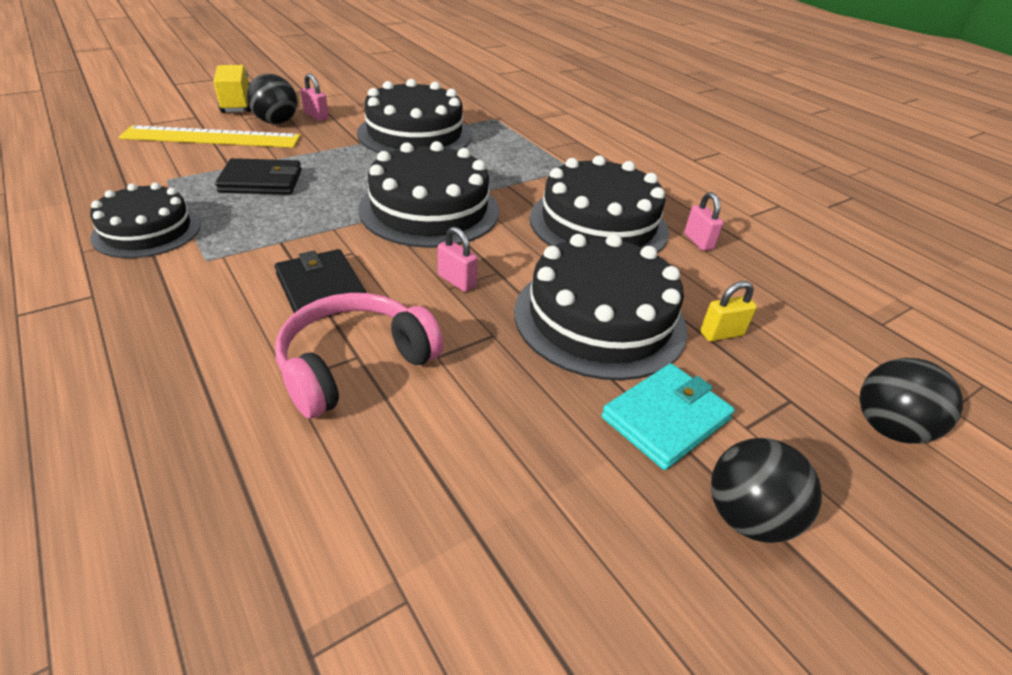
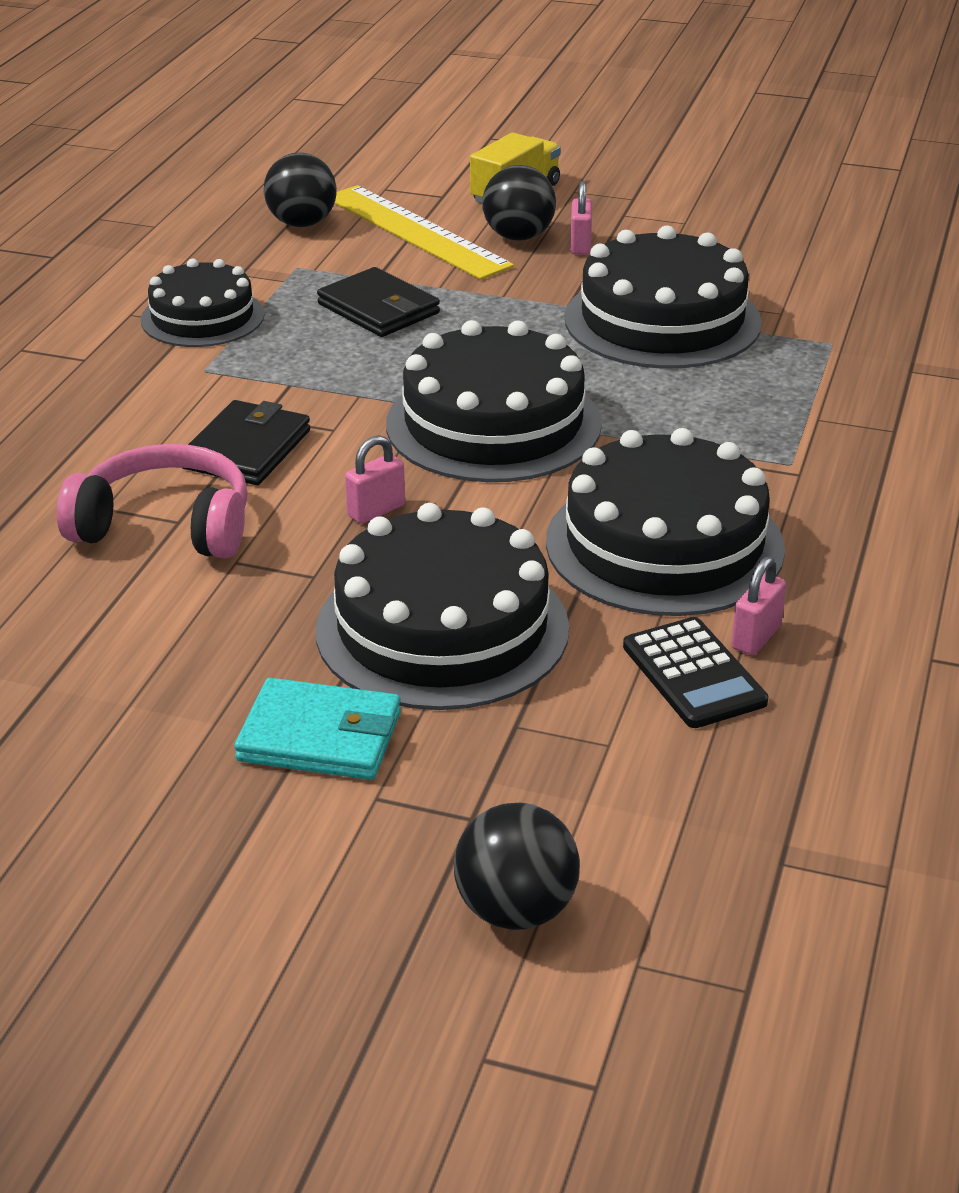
camera: 55 degrees right, 5 degrees down
pink padlock [438,227,478,292] -> pink padlock turned 45 degrees clockwise [345,435,405,524]
yellow padlock [700,281,757,342] -> none
black ball [711,438,822,543] -> black ball moved to [264,153,337,227]
none -> black calculator [623,617,768,728]

